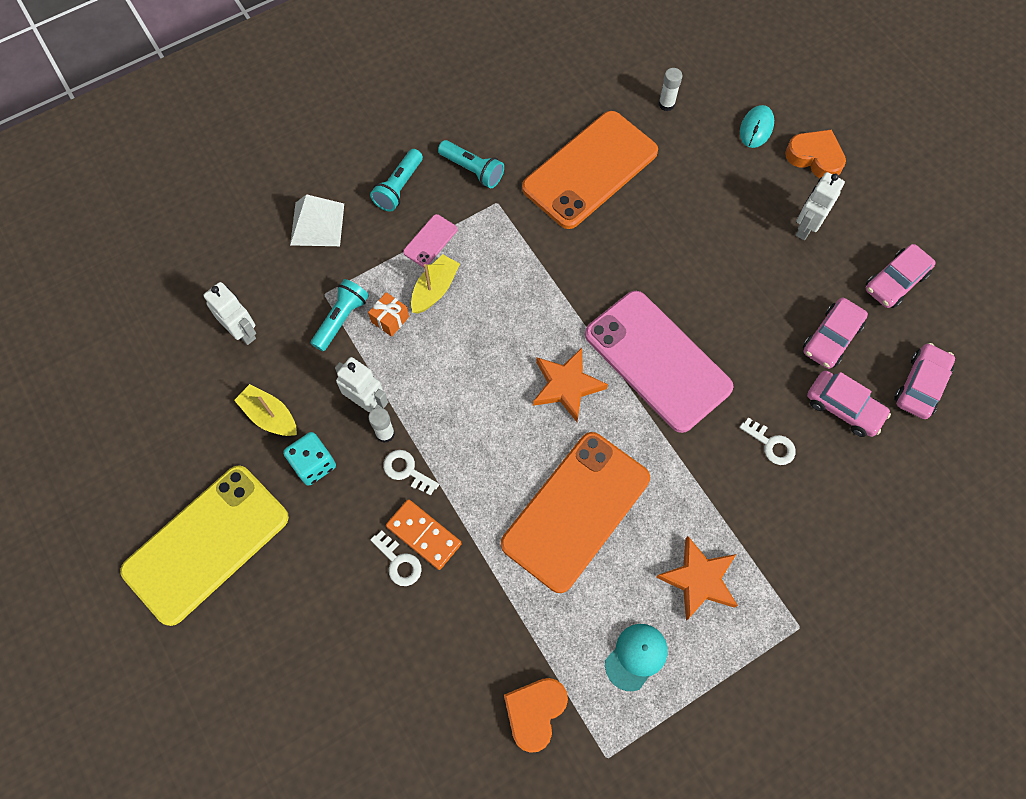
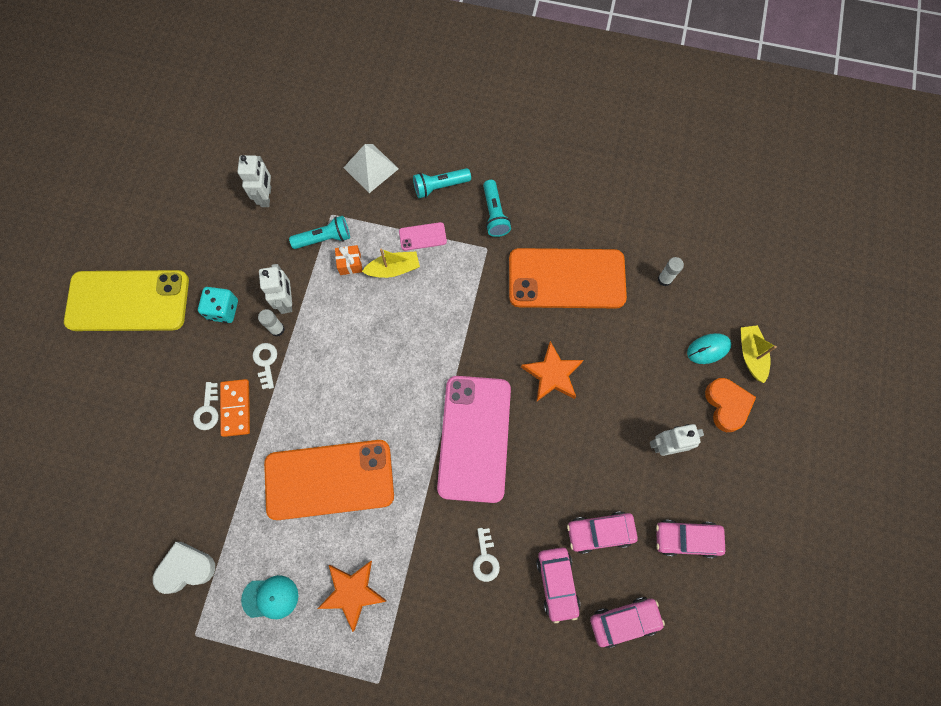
camera: 45 degrees right, 5 degrees up
yellow boat [234,384,297,436] -> yellow boat moved to [741,325,777,383]
orange heart [504,678,568,753] -> white heart [153,542,215,594]
orange star [533,348,608,422] -> orange star moved to [521,341,583,402]

